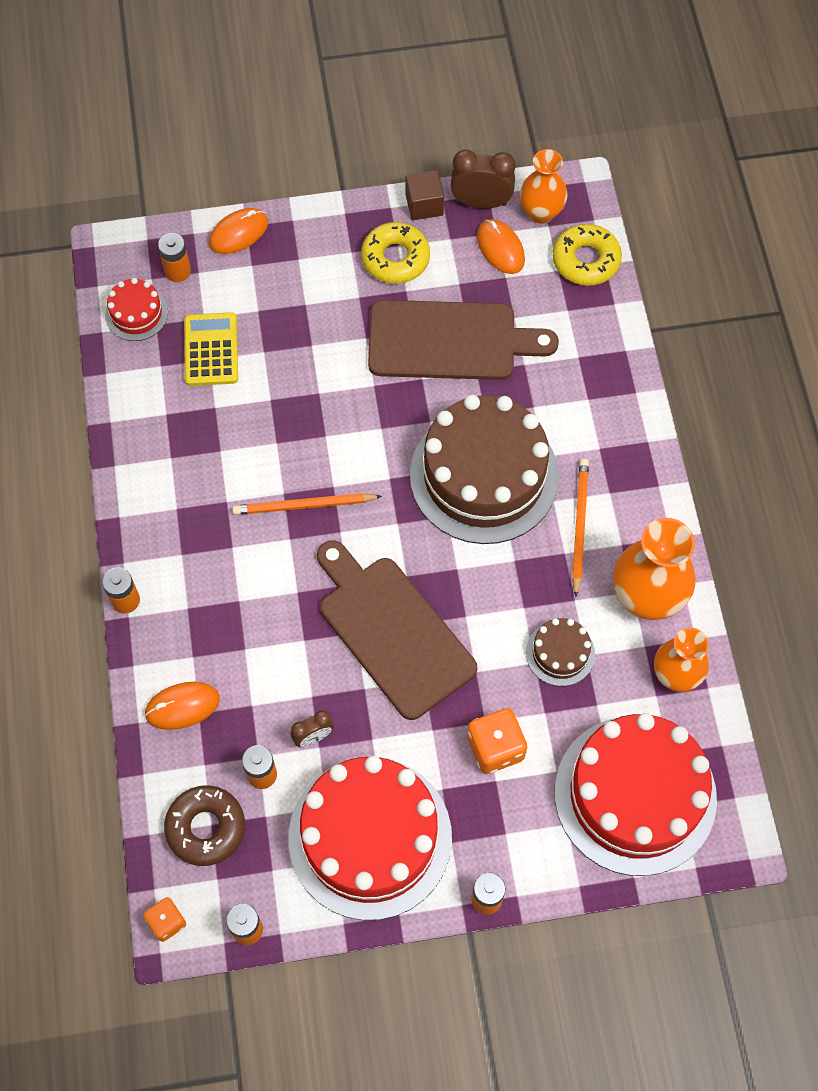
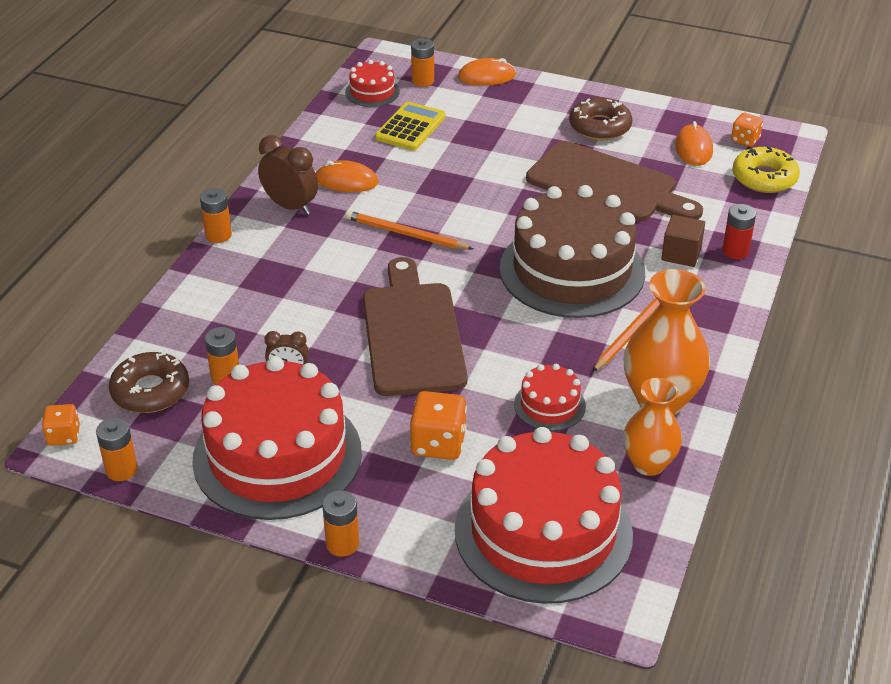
camera: 30 degrees right, 25 degrees down
orange mouse [144,682,220,730] -> orange mouse moved to [315,160,378,192]
yellow donut [361,222,430,284] -> brown donut [569,97,632,140]
brown cube [406,170,444,220] -> brown cube moved to [661,215,705,267]
brown clock [451,150,516,209] -> brown clock moved to [258,135,318,215]
orange vase [520,149,568,224] -> orange dice [731,113,763,147]
brown cake [526,618,595,686] -> red cake [514,364,586,431]
none -> red battery [722,204,756,259]

